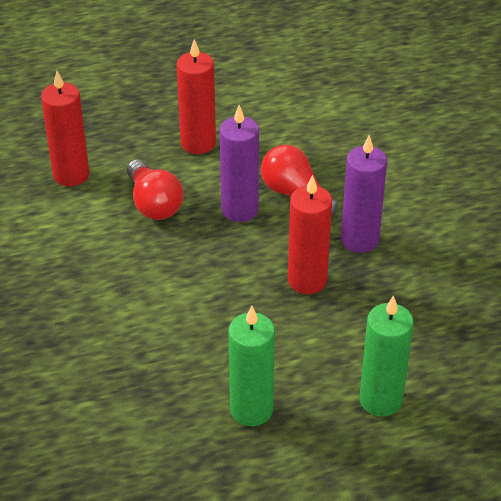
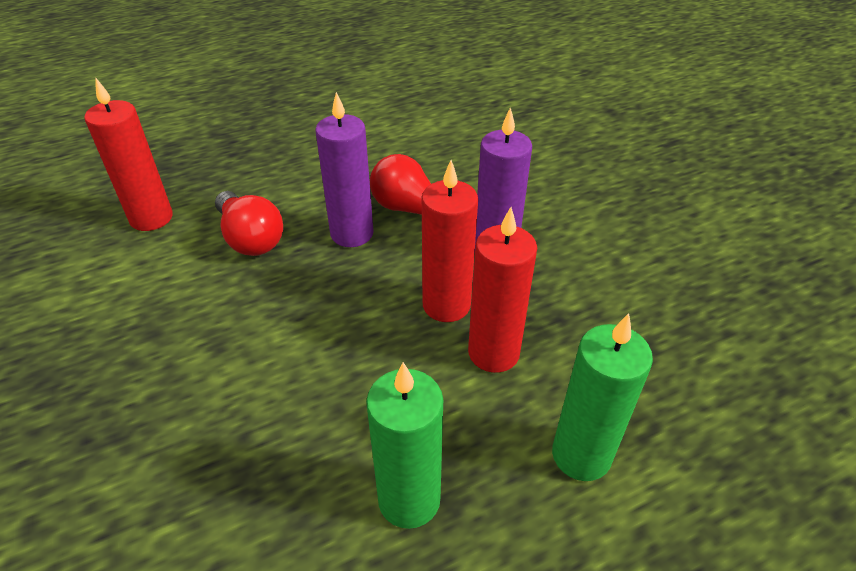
camera: 10 degrees left, 0 degrees up
red candle [176,39,216,154] -> red candle moved to [468,207,537,373]

